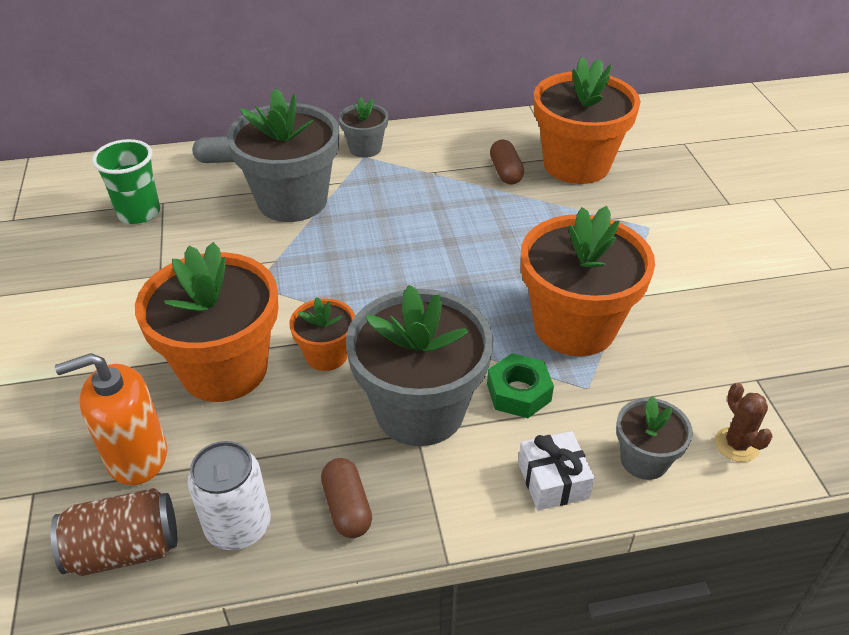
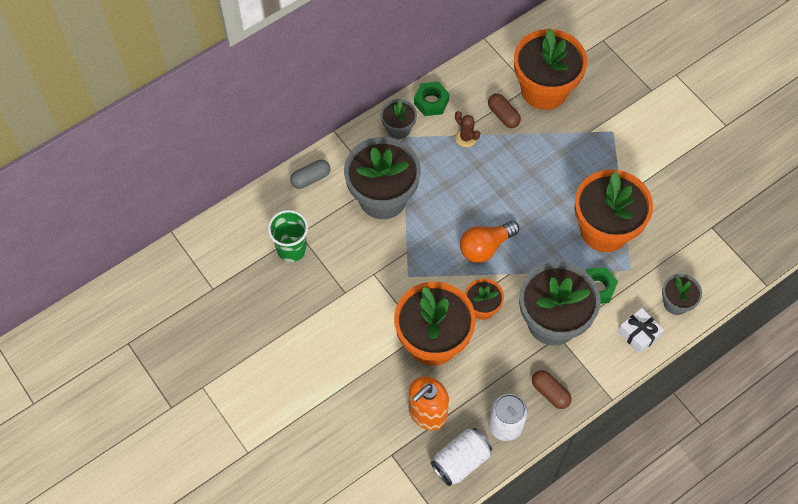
camera: 25 degrees left, 20 degrees up
brown can [51,488,177,576] -> white can [431,428,492,486]
brown cactus [715,383,773,462] -> brown cactus moved to [455,111,480,147]
none -> green nut [414,82,450,116]
none -> orange light bulb [460,221,519,263]

